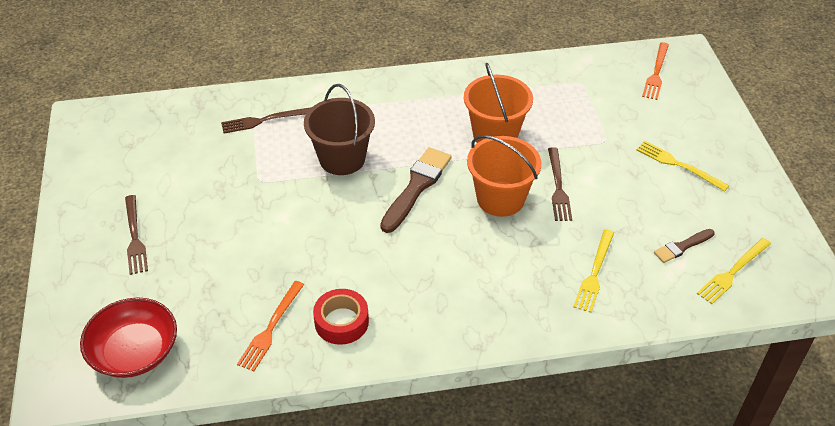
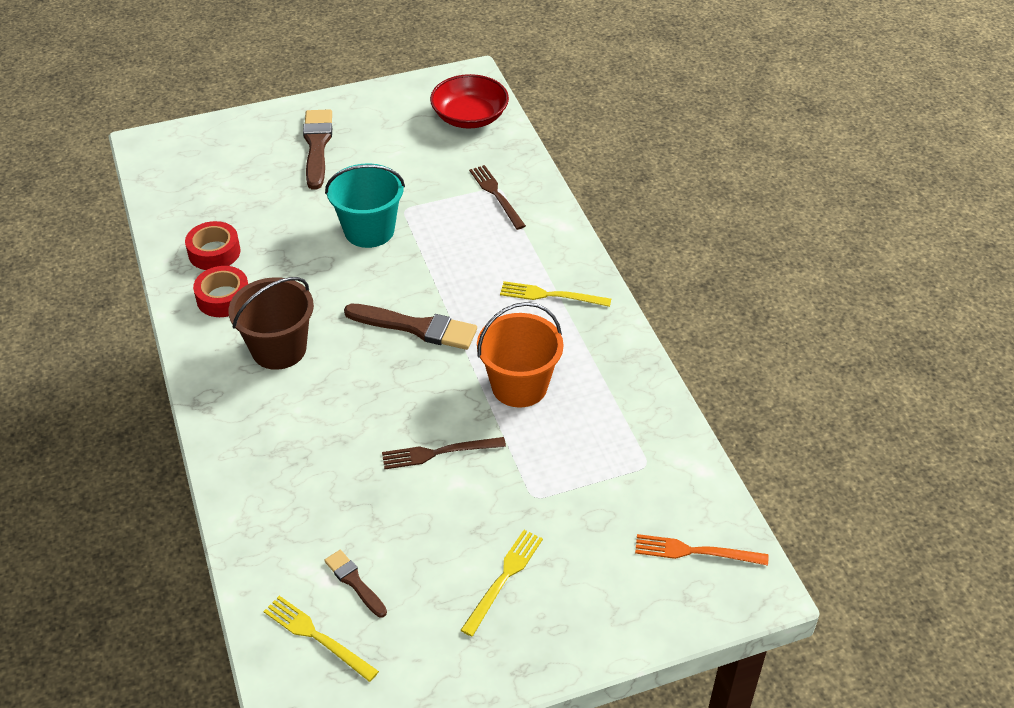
camera: 80 degrees right, 0 degrees up
red bowl [80,298,177,378] -> red bowl moved to [430,74,509,128]
brown fork [125,195,148,275] -> brown brush [303,109,332,190]
orange fork [237,281,304,371] -> red tape [185,221,241,270]
brown bucket [304,84,375,175] -> brown bucket moved to [228,277,314,370]
orange bucket [467,135,541,217] -> none
yellow fork [573,229,614,313] -> yellow fork moved to [500,281,611,307]
none -> turquoise bucket [325,163,405,248]

